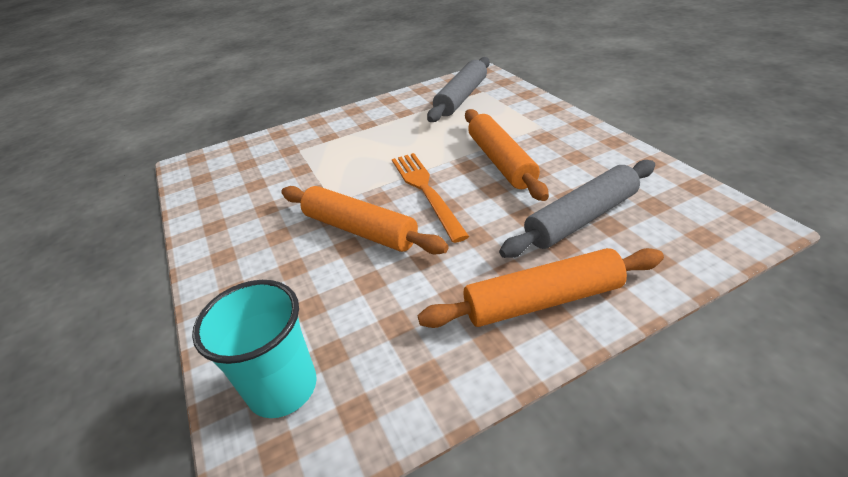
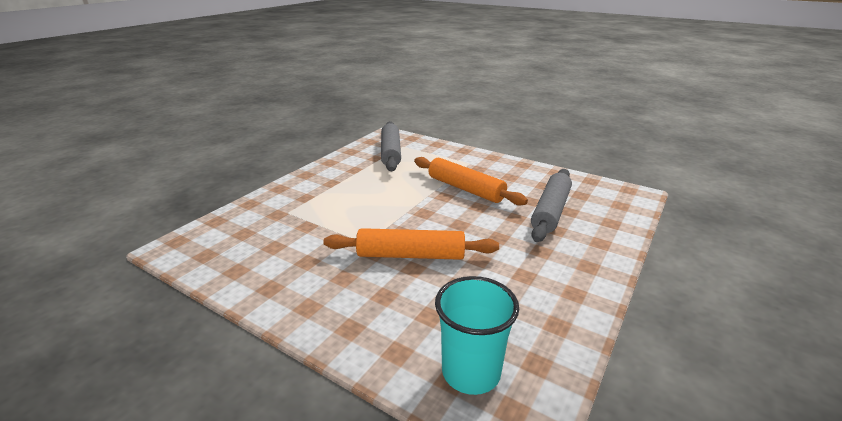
camera: 35 degrees left, 10 degrees down
orange fork [392,153,469,243] -> none
orange rolling pin [418,248,664,328] -> none

